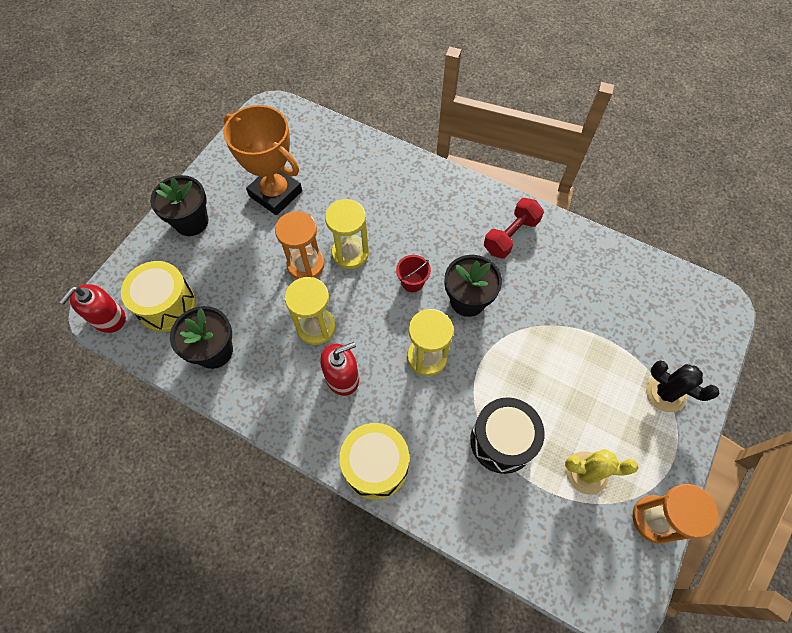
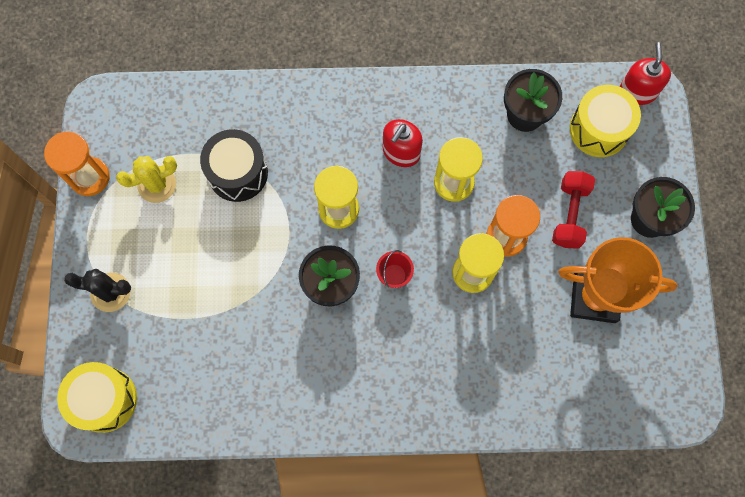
camera: 150 degrees right, 10 degrees up
yellow drum [339,423,409,500] -> yellow drum moved to [57,362,137,433]
red dumbbell [484,198,544,259] -> red dumbbell moved to [552,171,595,249]

